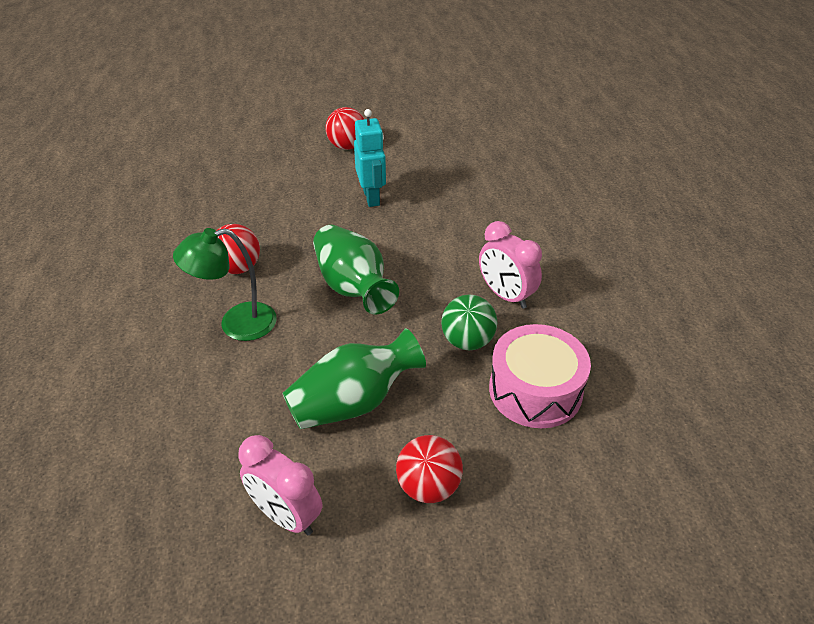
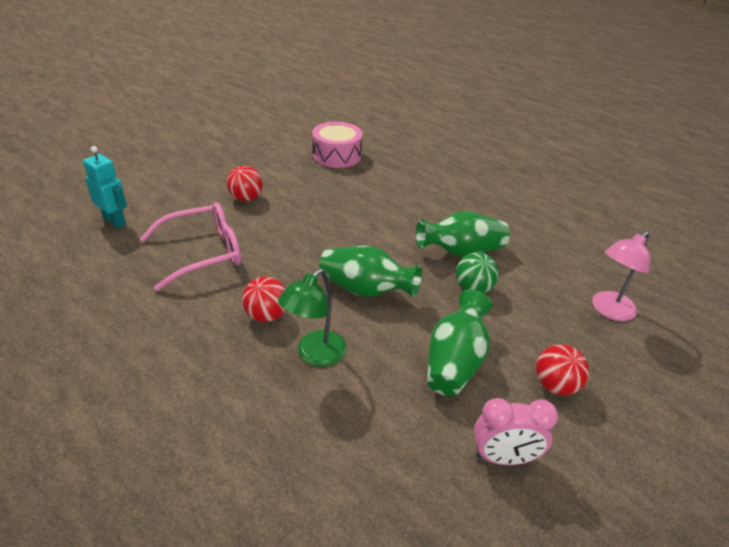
camera: 40 degrees left, 5 degrees down
turquoise robot [354,109,386,207] -> turquoise robot moved to [83,146,127,228]
pink clock [479,221,542,309] -> green vase [416,211,510,257]
pink drum [489,324,591,428] -> pink drum moved to [312,122,363,168]
none -> pink glasses [140,202,241,291]
none -> pink lamp [592,231,651,321]

